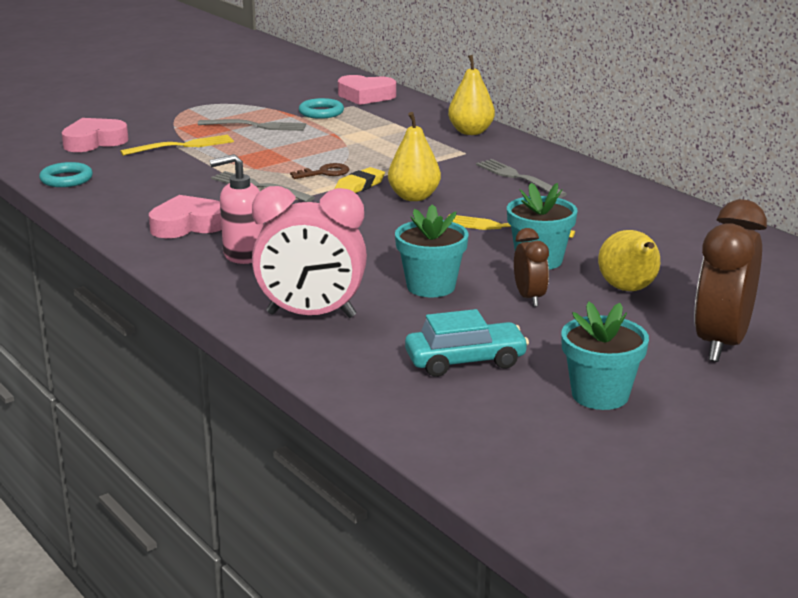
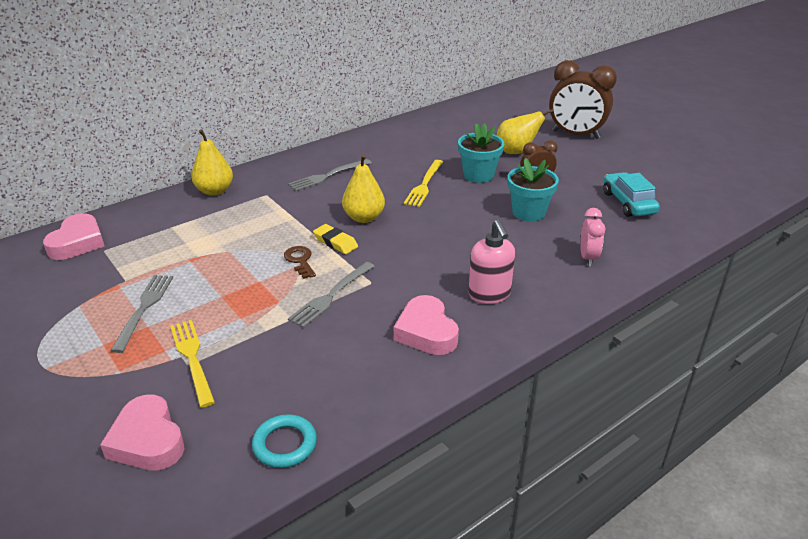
camera: 90 degrees left, 10 degrees up
pink clock [252,186,367,318] -> pink clock [580,208,605,266], size x0.52
turquoise ring [299,98,344,119] -> none
turquoise flower pot [561,301,649,410] -> none

